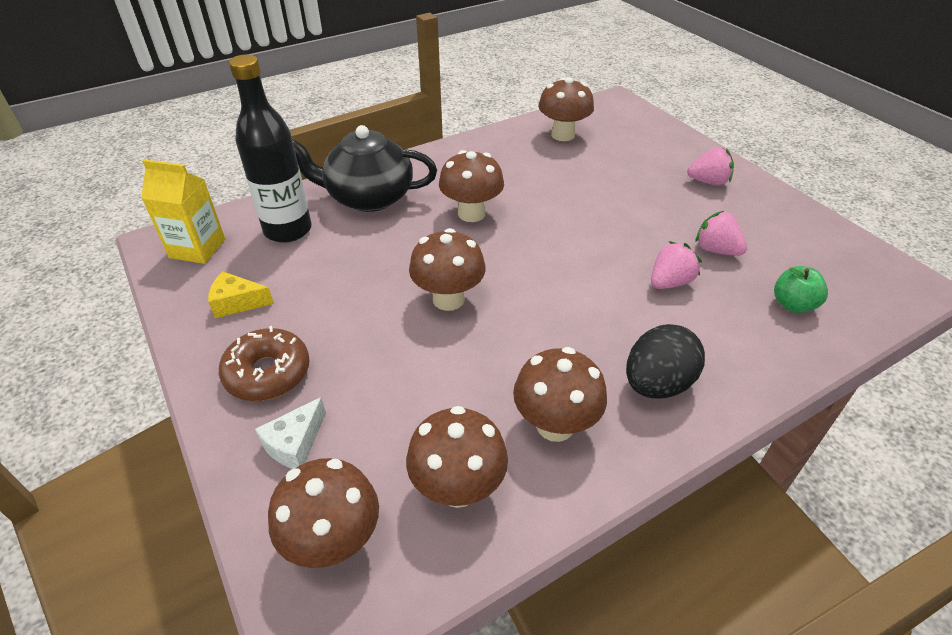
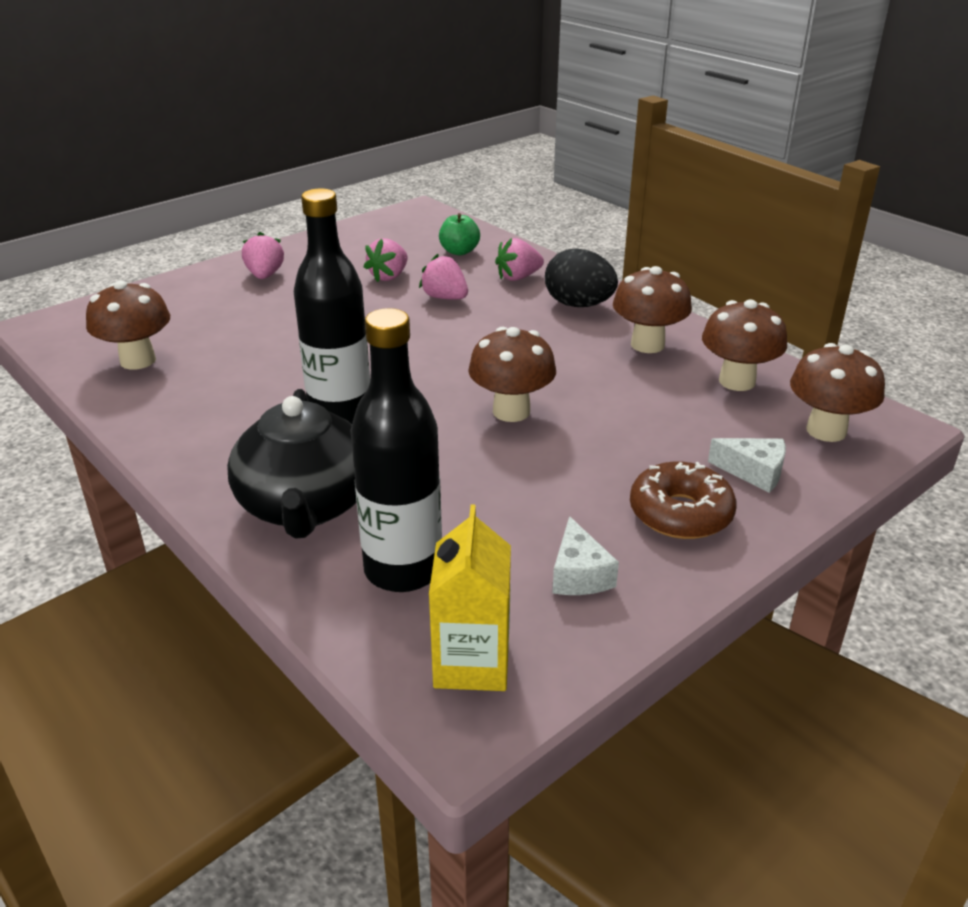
camera: 100 degrees left, 10 degrees down
yellow cheese [208,272,274,318] -> white cheese [552,516,619,595]
brown mushroom [439,150,504,222] -> black bottle [294,188,370,424]
none -> pink strawberry [495,238,544,281]

